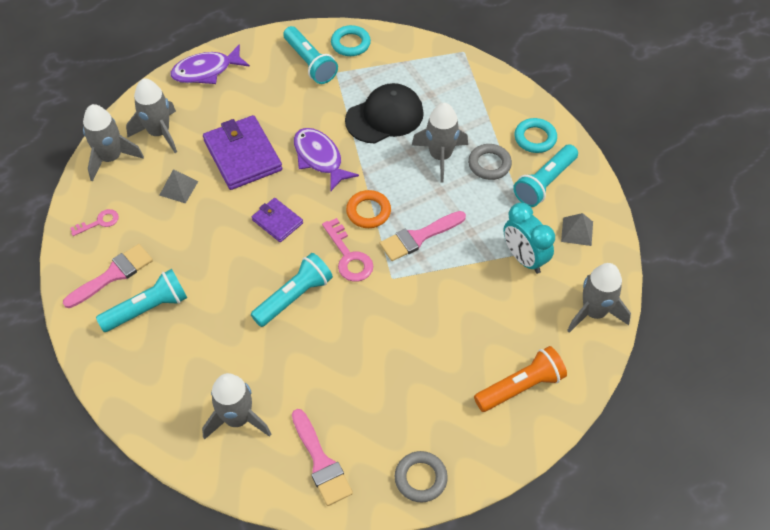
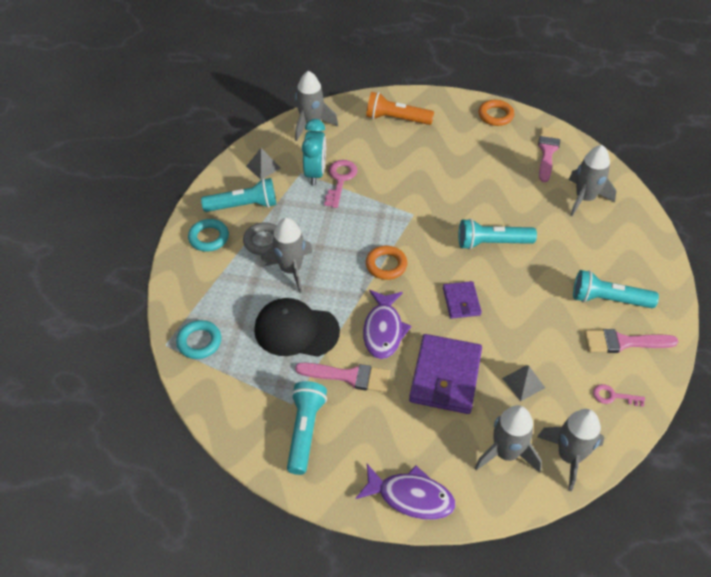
camera: 140 degrees left, 5 degrees down
pink key [322,218,373,282] -> pink key moved to [324,160,357,208]
turquoise ring [331,25,371,56] -> turquoise ring moved to [176,320,221,359]
pink brush [380,211,466,261] -> pink brush moved to [295,363,390,392]
grey ring [395,451,448,503] -> orange ring [478,100,514,126]

